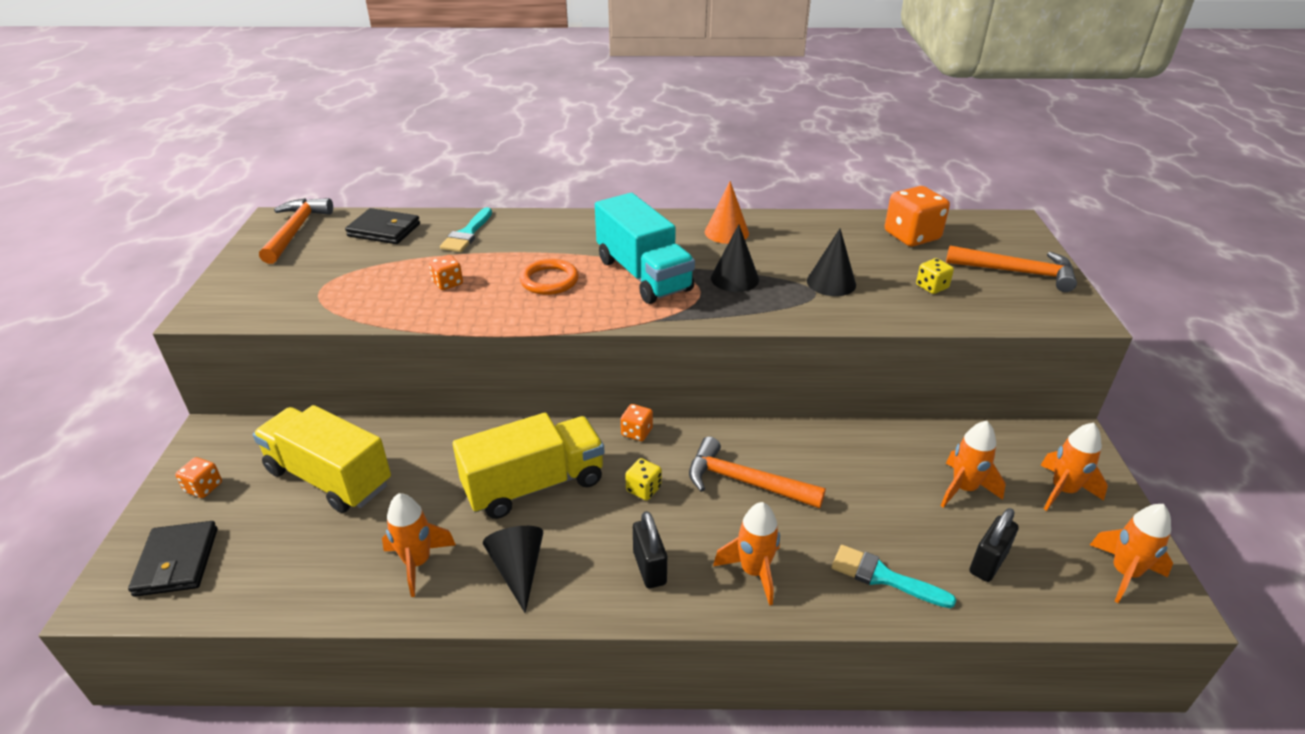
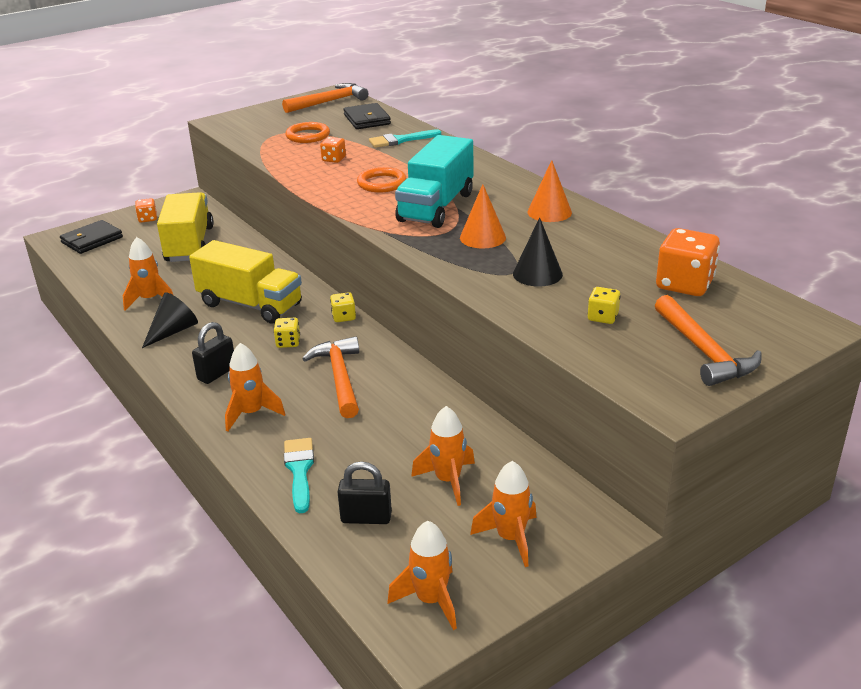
camera: 55 degrees right, 5 degrees down
orange dice [621,404,653,441] -> yellow dice [330,292,356,322]
black cone [711,224,759,292] -> orange cone [460,184,506,249]
none -> orange ring [285,122,330,143]

